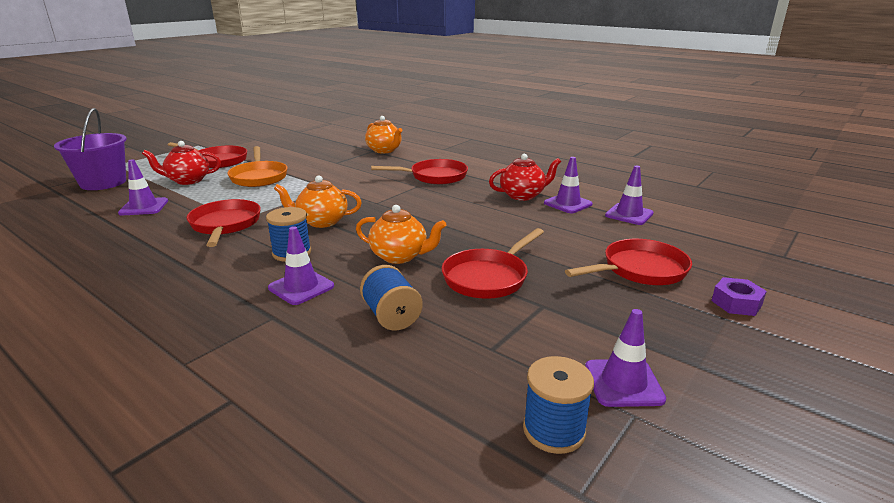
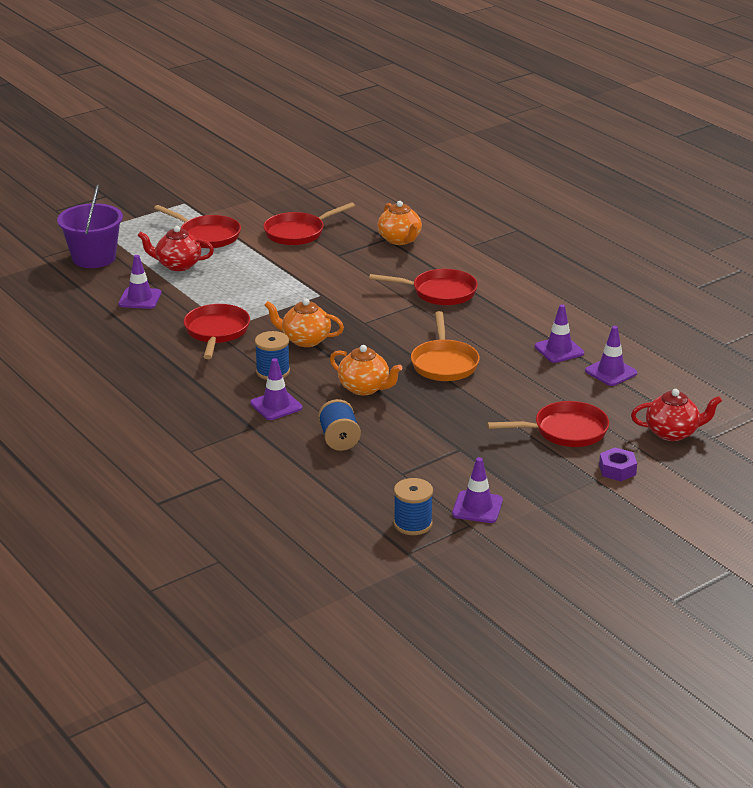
camera: 15 degrees right, 5 degrees up
orange pan [227,146,287,187] -> orange pan moved to [411,311,480,381]
red pan [442,228,544,299] -> red pan moved to [263,202,355,245]
red teapot [489,154,561,201] -> red teapot moved to [631,389,722,441]

